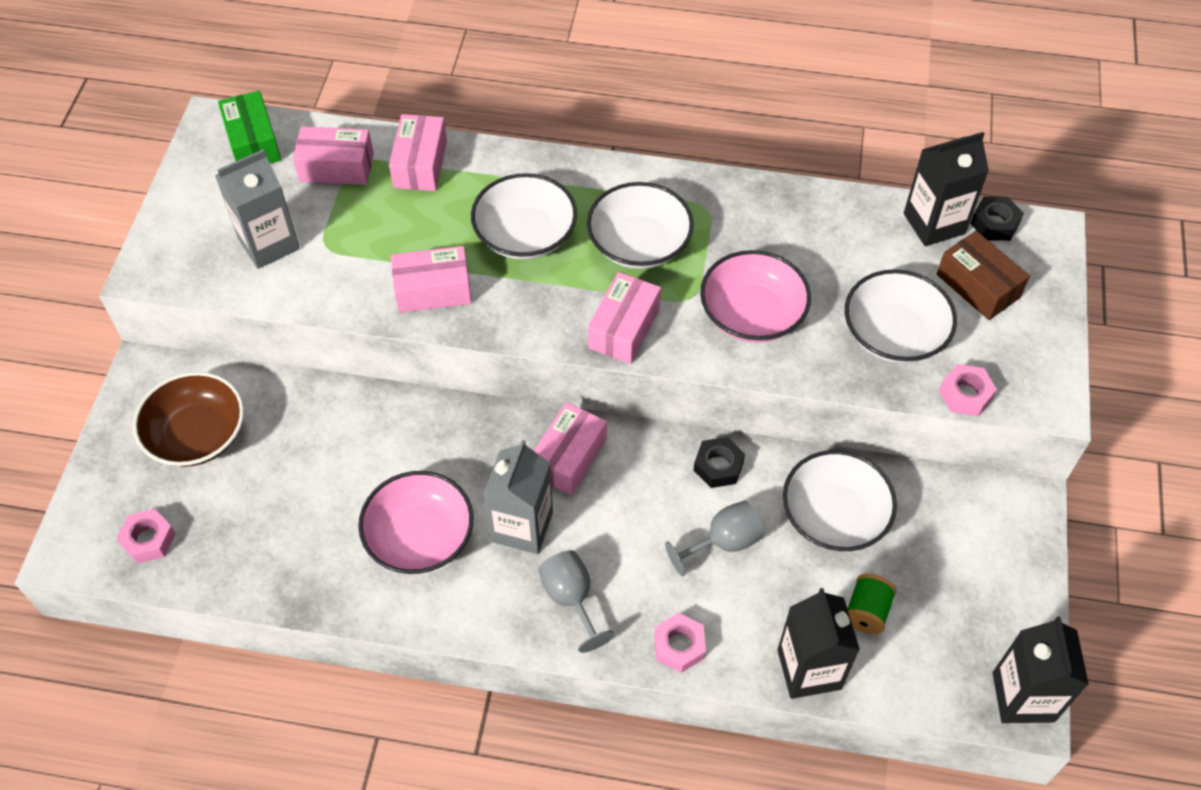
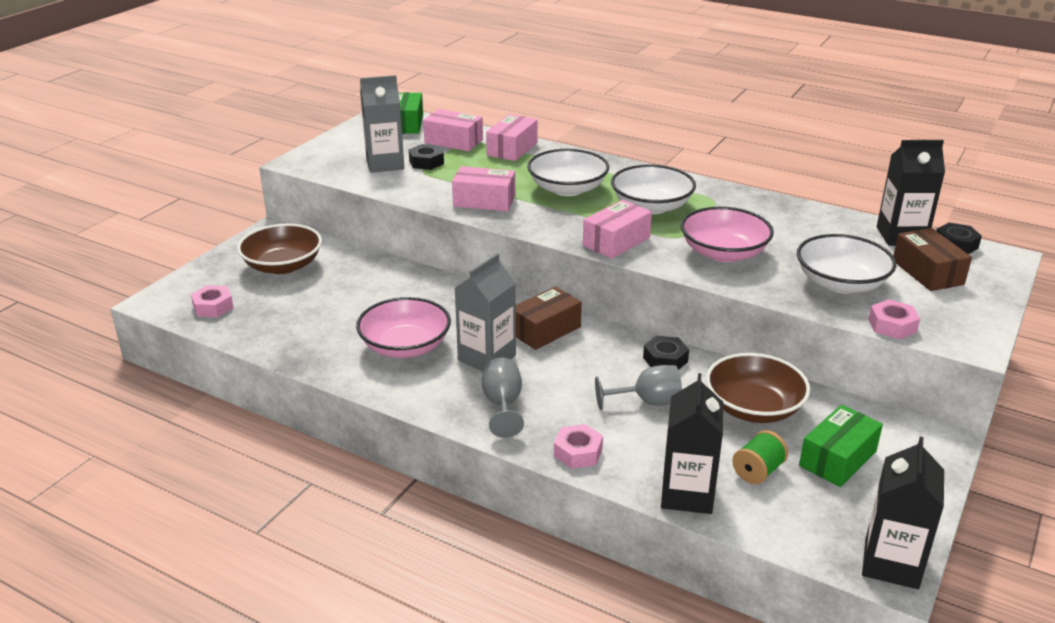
camera: 20 degrees right, 25 degrees down
pink box [534,402,607,495] -> brown box [516,287,582,350]
white bowl [783,450,897,551] -> brown bowl [706,353,810,423]
none -> black nut [409,144,444,170]
none -> green box [799,405,883,487]

